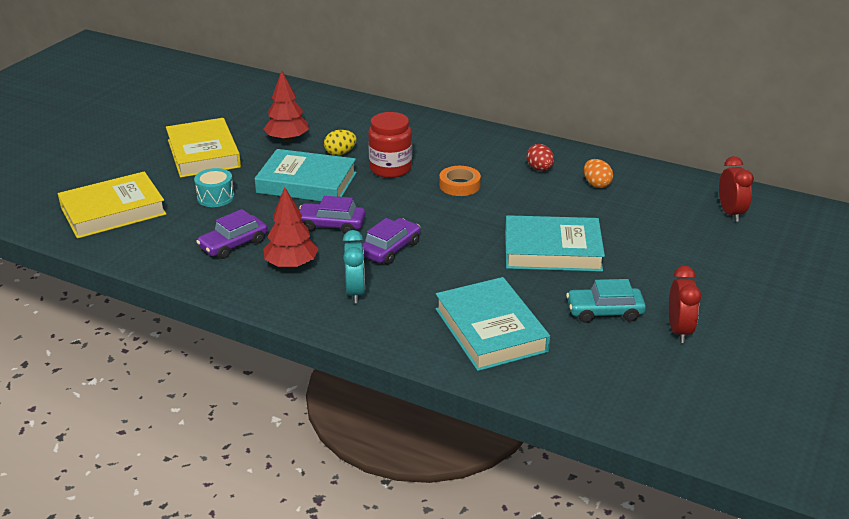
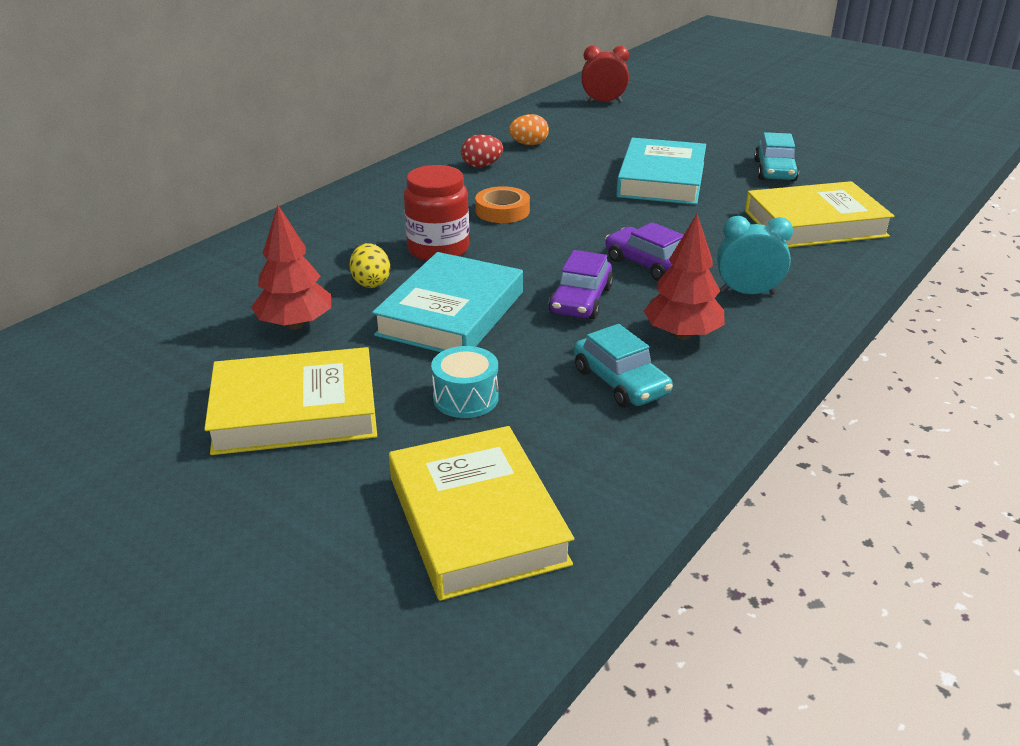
camera: 80 degrees left, 0 degrees up
purple car [196,209,268,259] -> turquoise car [574,324,673,408]
turquoise book [436,277,550,371] -> yellow book [745,181,894,247]
red clock [669,266,701,343] -> none

